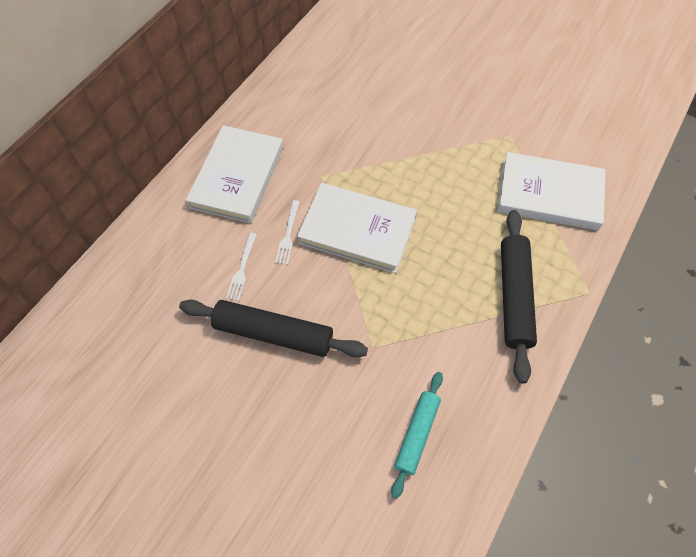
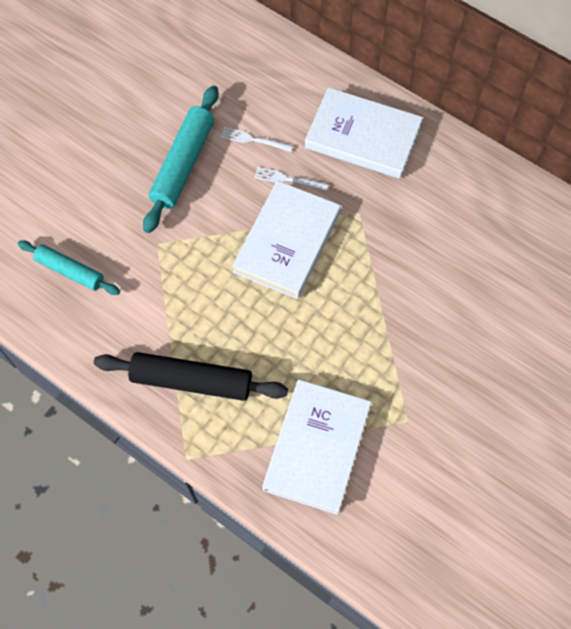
camera: 95 degrees right, 5 degrees up
black rolling pin [179,300,368,358] -> turquoise rolling pin [143,85,219,233]

